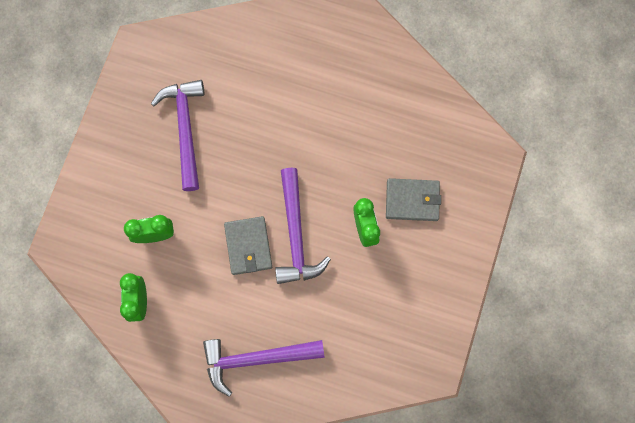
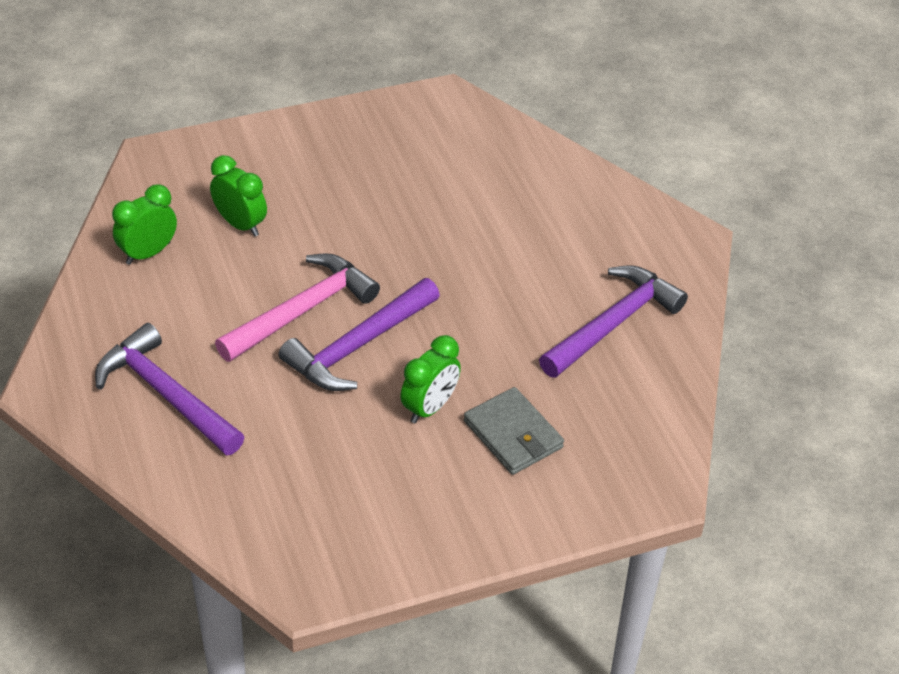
camera: 50 degrees right, 30 degrees down
purple hammer [151,80,204,191] -> purple hammer moved to [539,265,688,378]
grey wallet [224,216,272,275] -> pink hammer [215,253,380,362]

